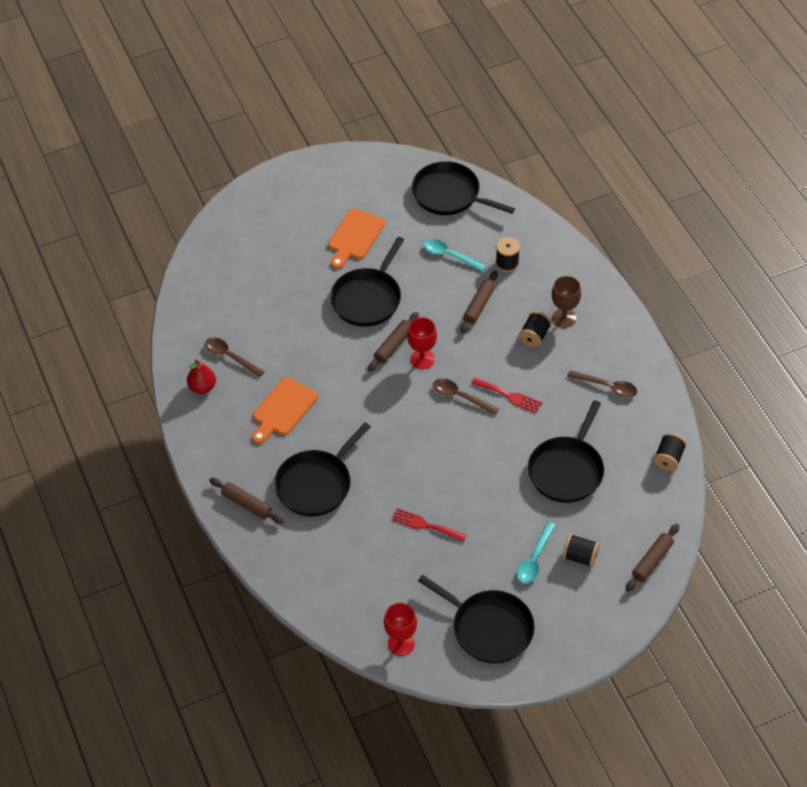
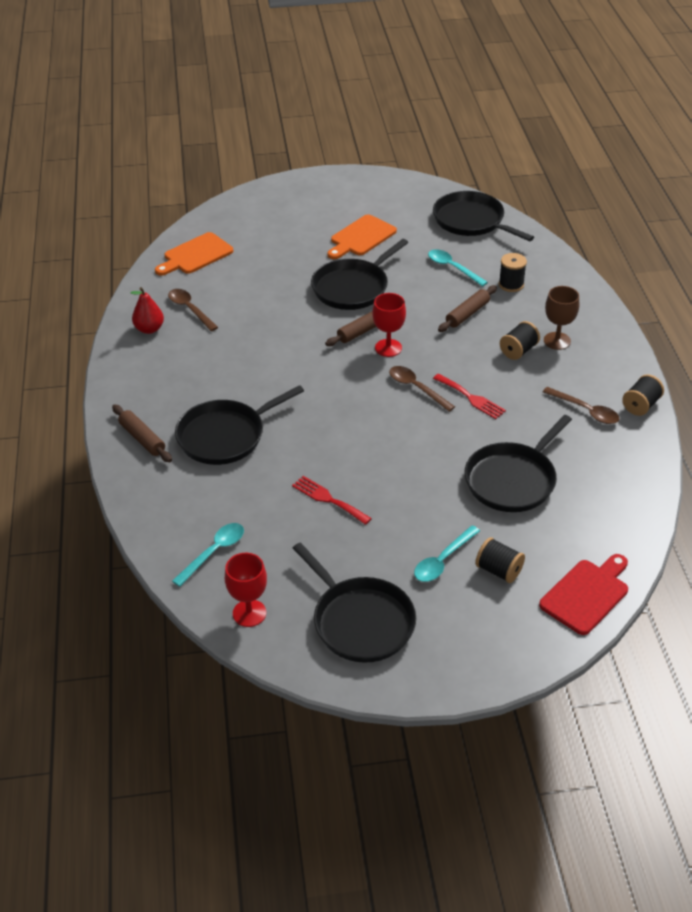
camera: 15 degrees right, 10 degrees down
orange cutting board [252,377,318,444] -> orange cutting board moved to [155,232,234,276]
brown rolling pin [626,524,679,592] -> red cutting board [539,554,628,635]
black spool [653,433,687,471] -> black spool moved to [622,374,664,416]
none -> turquoise spoon [172,523,244,587]

